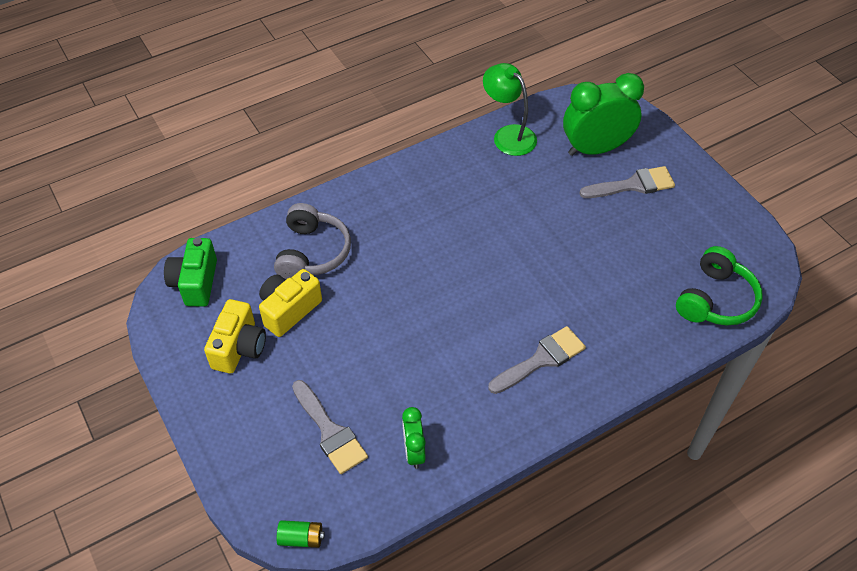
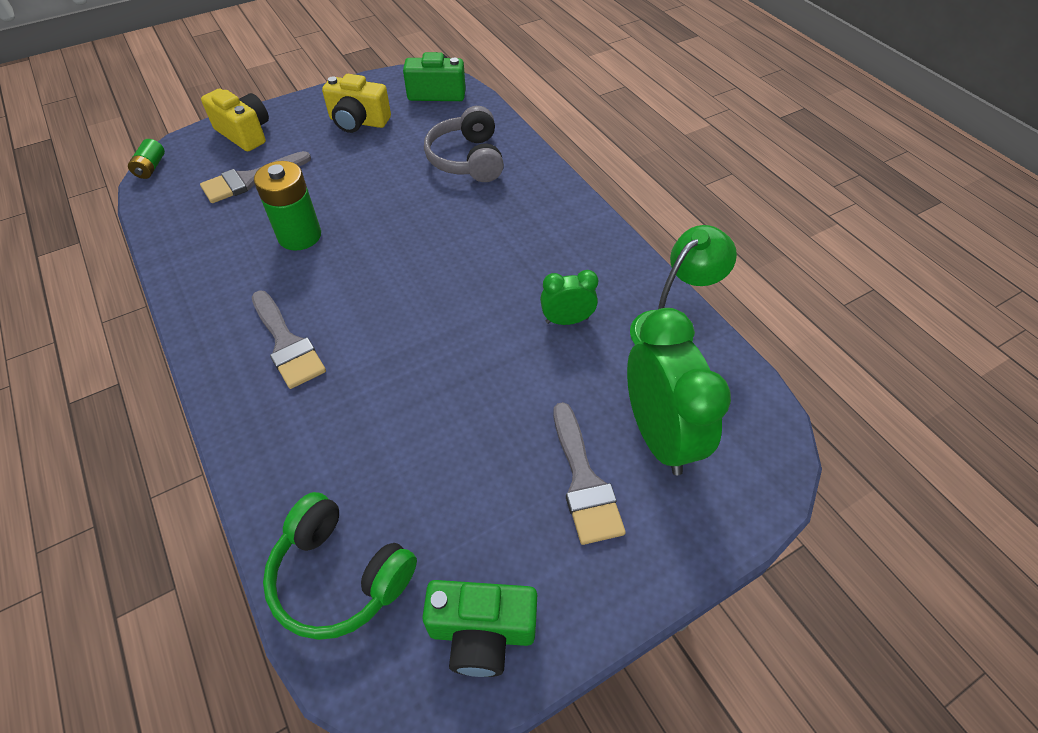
camera: 90 degrees right, 0 degrees up
yellow camera [259,269,322,337] -> yellow camera moved to [201,88,269,151]
grey headphones [274,203,351,279] -> grey headphones turned 75 degrees clockwise [424,106,504,182]
green clock [402,407,426,469] -> green clock moved to [540,270,598,325]
none -> green battery [254,161,321,251]
none -> green camera [422,580,537,677]

